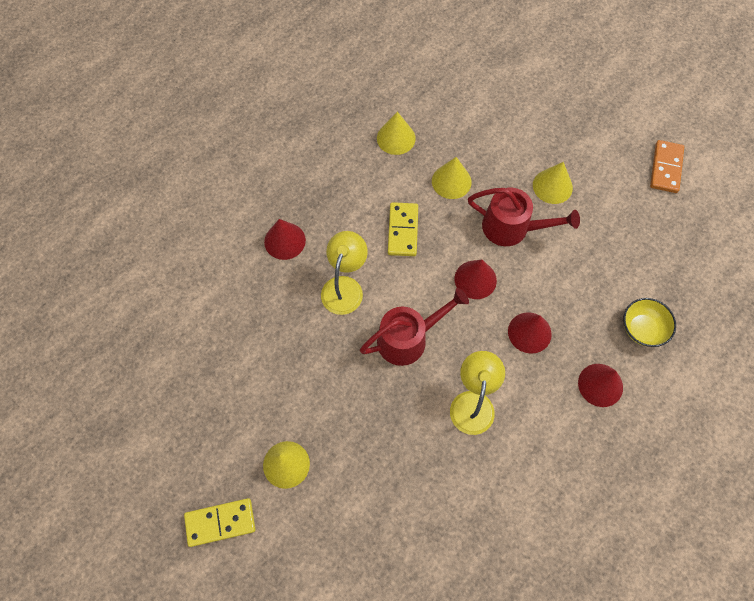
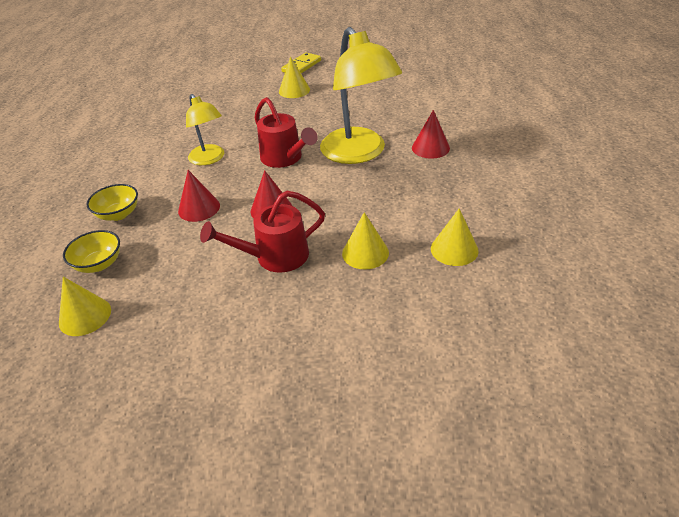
camera: 140 degrees right, 25 degrees down
yellow lamp [321,231,368,315] -> yellow lamp [320,27,402,164], size x1.77
red watering can [360,288,469,366] -> red watering can turned 60 degrees counterclockwise [254,97,318,168]
yellow domino [388,202,418,256] -> none
yellow cone [533,162,573,204] -> yellow cone moved to [59,277,111,336]
red cone [578,364,623,407] -> yellow bowl [87,184,138,221]
orange domino [650,140,684,193] -> none

